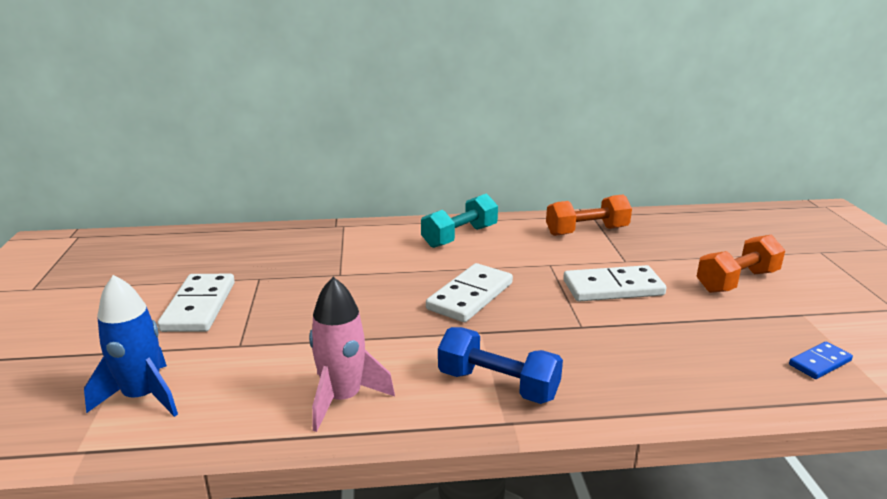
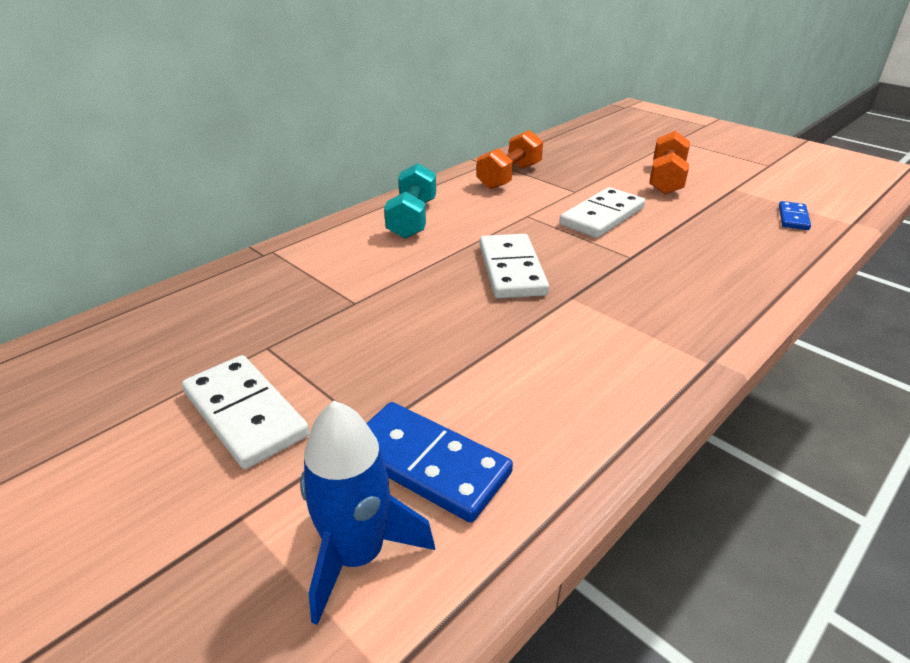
camera: 40 degrees left, 10 degrees up
pink rocket [309,277,395,432] -> none
blue dumbbell [438,327,563,404] -> none
none -> blue domino [366,402,513,523]

